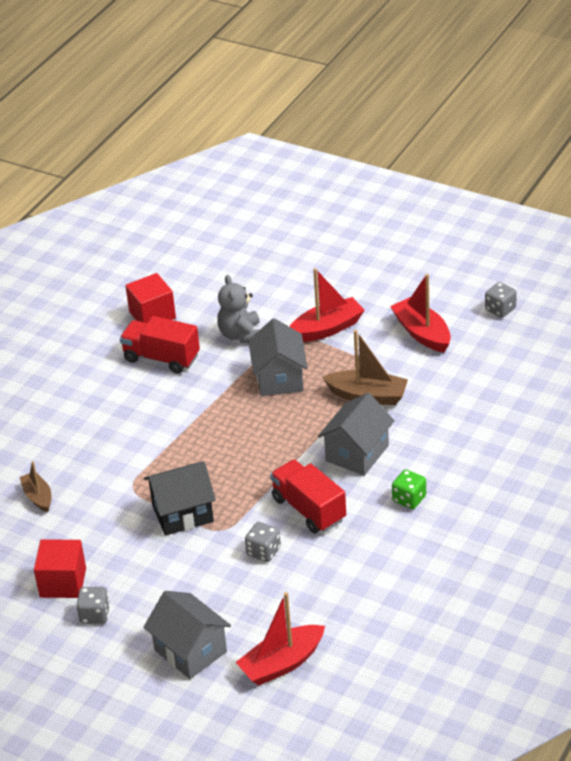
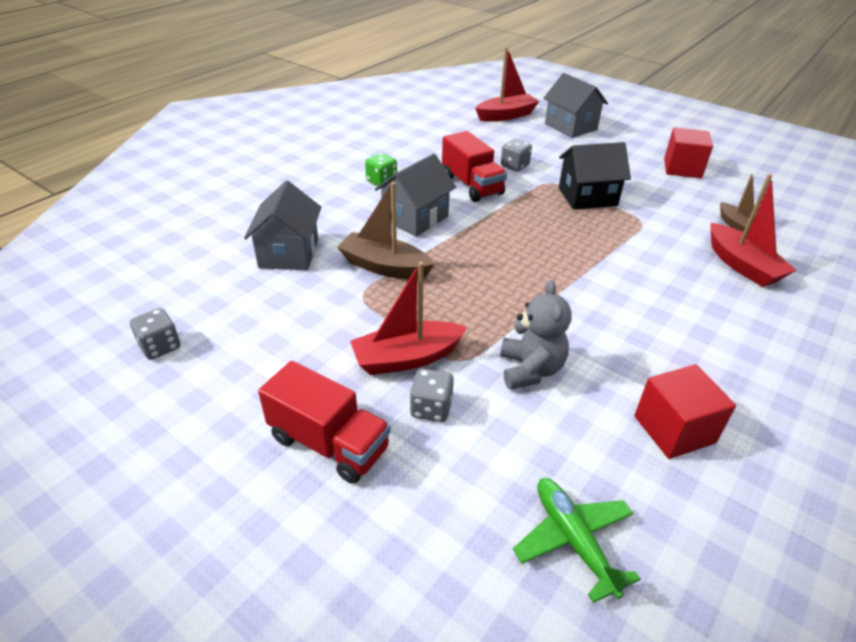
camera: 175 degrees left, 0 degrees up
grey dice [77,587,110,624] -> grey dice moved to [410,369,454,422]
red truck [120,316,200,373] -> red truck moved to [258,361,391,484]
grey house [248,318,308,396] -> grey house moved to [244,181,321,270]
red boat [390,274,451,352] -> red boat moved to [710,174,796,287]
none -> green plane [513,478,641,603]

